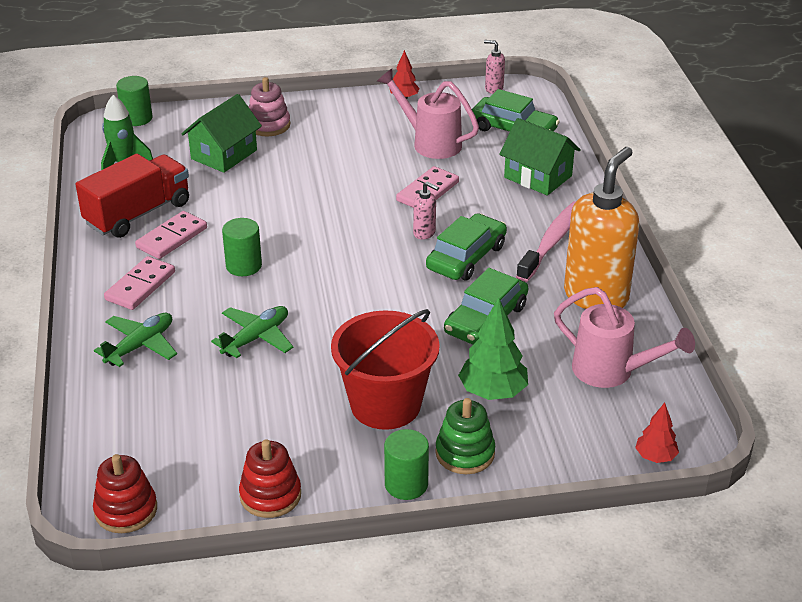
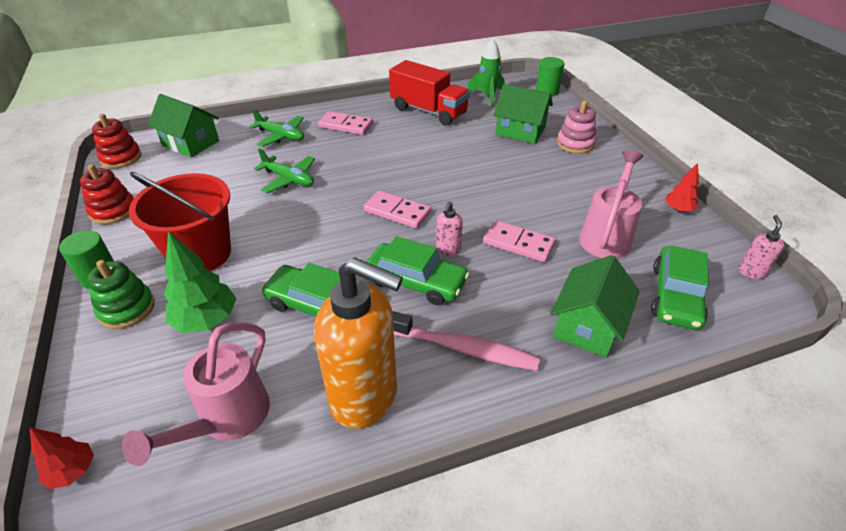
camera: 80 degrees right, 5 degrees up
pink domino [135,211,207,259] -> pink domino moved to [364,191,431,229]
green cylinder [222,218,262,276] -> none
none -> green house [148,94,219,158]

